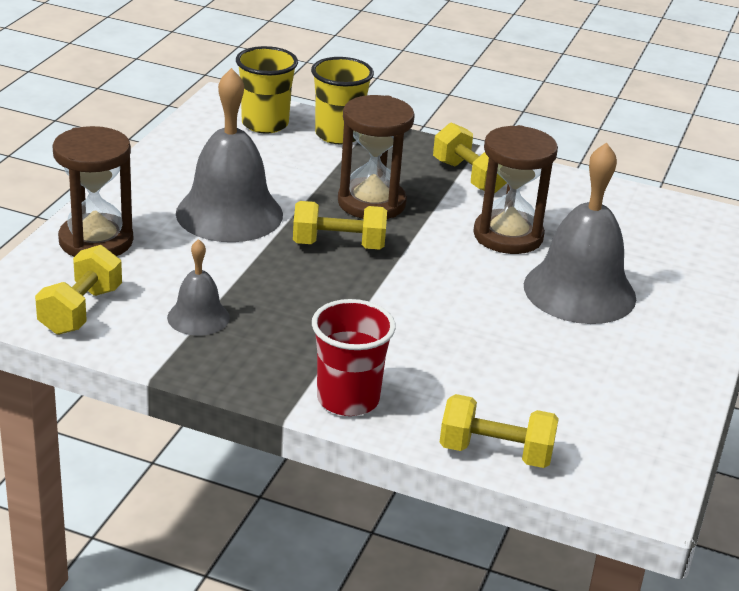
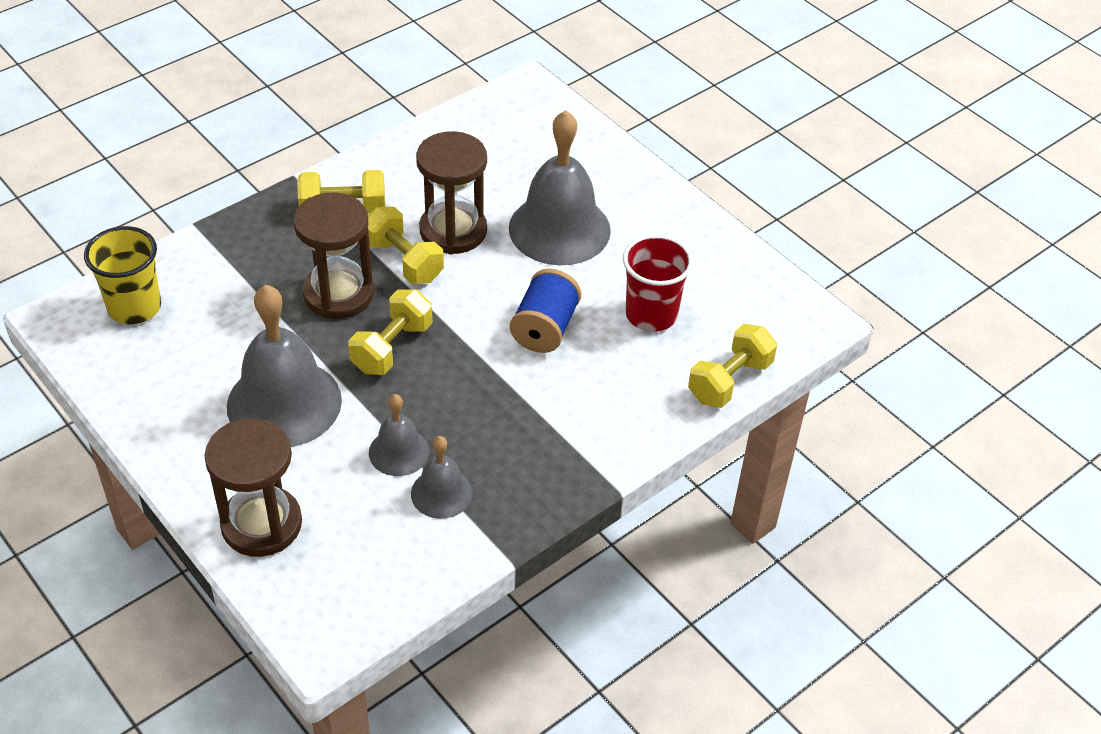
camera: 60 degrees left, 15 degrees up
yellow dumbbell [35,245,122,335] -> yellow dumbbell moved to [368,207,444,284]
yellow cup [311,57,374,145] -> none
red cup [312,299,396,416] -> red cup moved to [623,234,693,332]
none -> grey bell [369,394,429,476]
none -> blue spool [510,269,581,353]

